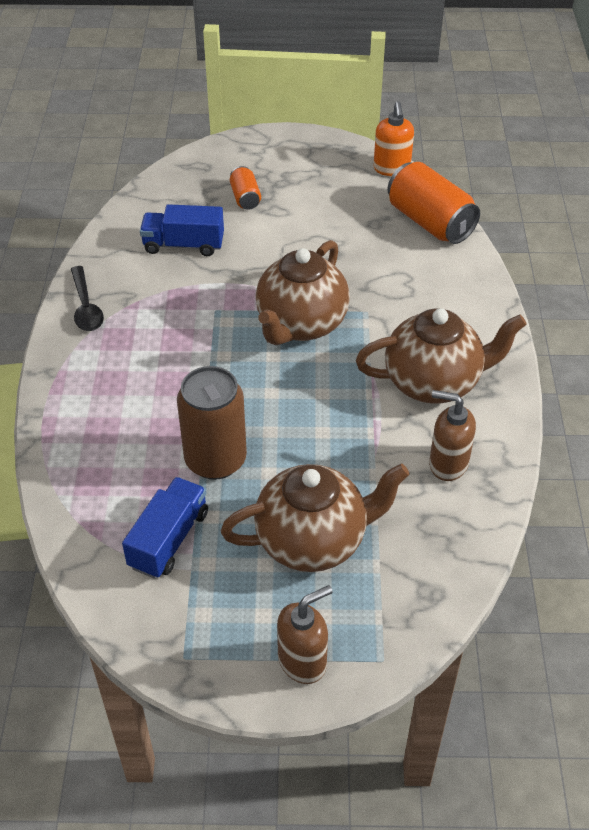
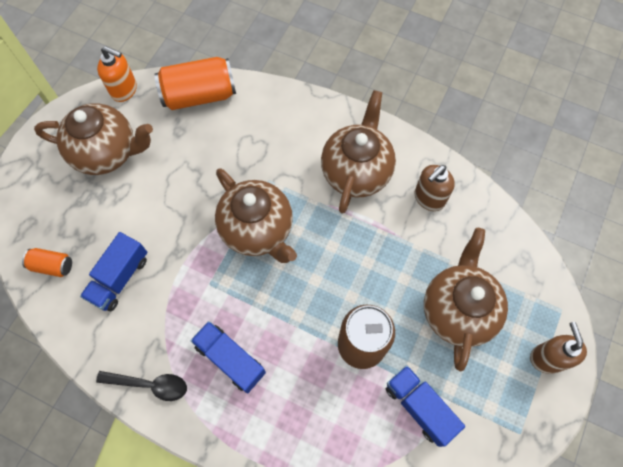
camera: 65 degrees left, 20 degrees up
orange can [230,166,261,210] -> orange can moved to [22,248,72,277]
none -> brown teapot [34,103,153,175]
none -> blue truck [191,321,266,393]

